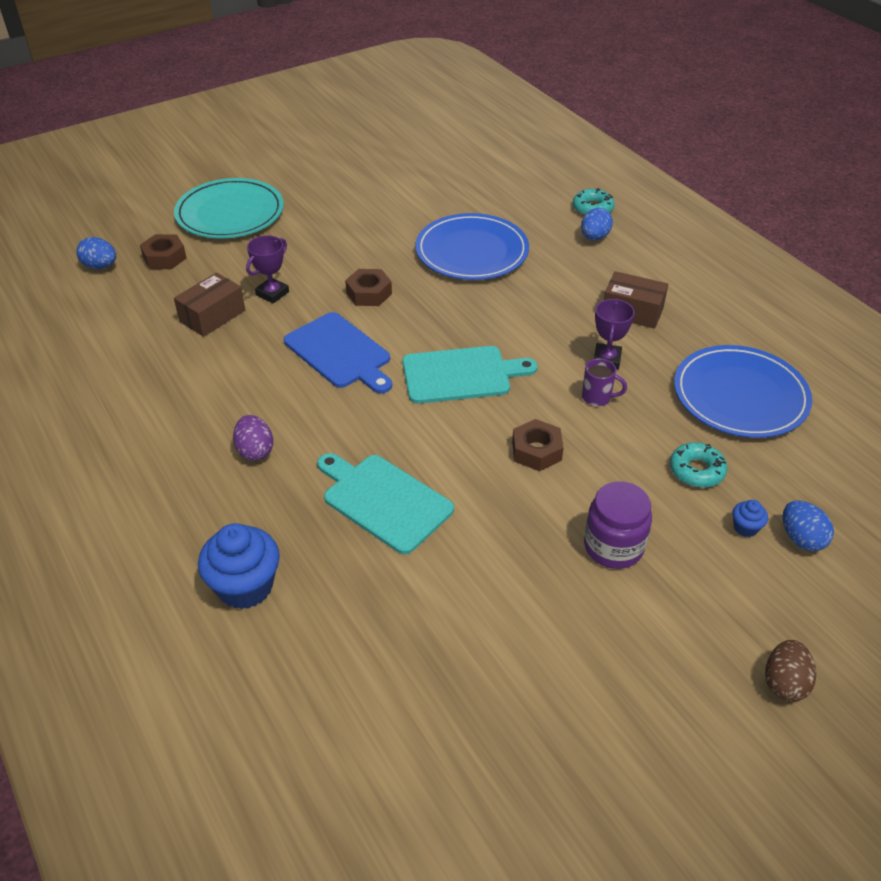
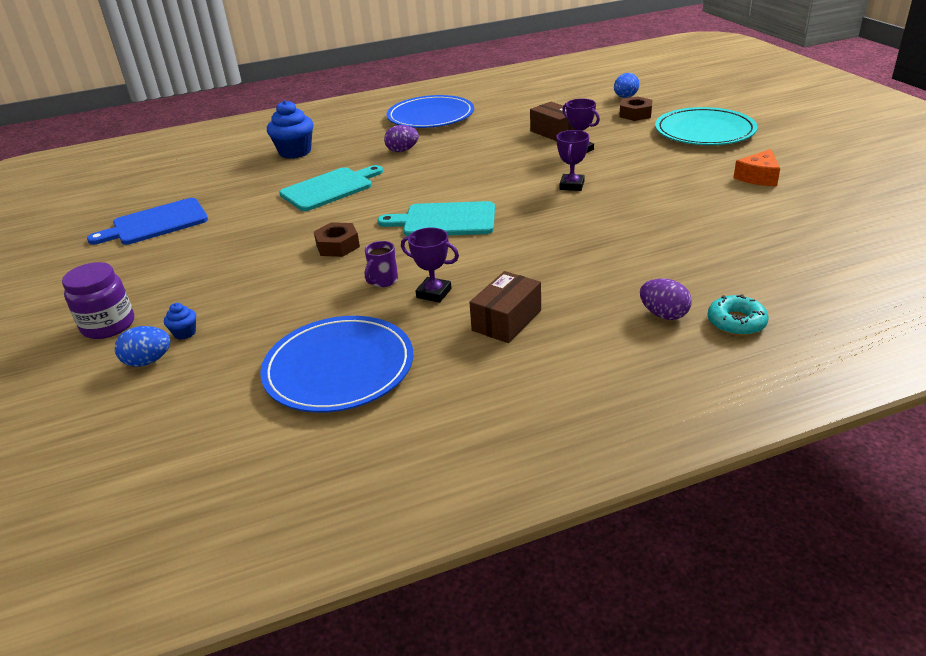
camera: 105 degrees right, 10 degrees down
blue cutting board [284,312,392,394] -> blue cutting board moved to [87,198,208,245]
brown nut [345,269,392,306] -> purple trophy [556,130,589,191]
turquoise cutting board [402,346,538,404] -> turquoise cutting board turned 90 degrees clockwise [377,201,495,236]
blue plate [415,213,529,280] -> blue plate moved to [386,95,474,128]
blue egg [581,208,613,241] -> purple egg [640,278,692,320]
purple jar [584,481,652,569] -> purple jar moved to [62,262,134,339]
turquoise donut [670,442,727,488] -> none
brown egg [765,640,816,702] -> none
none -> orange cheese [734,149,780,186]

